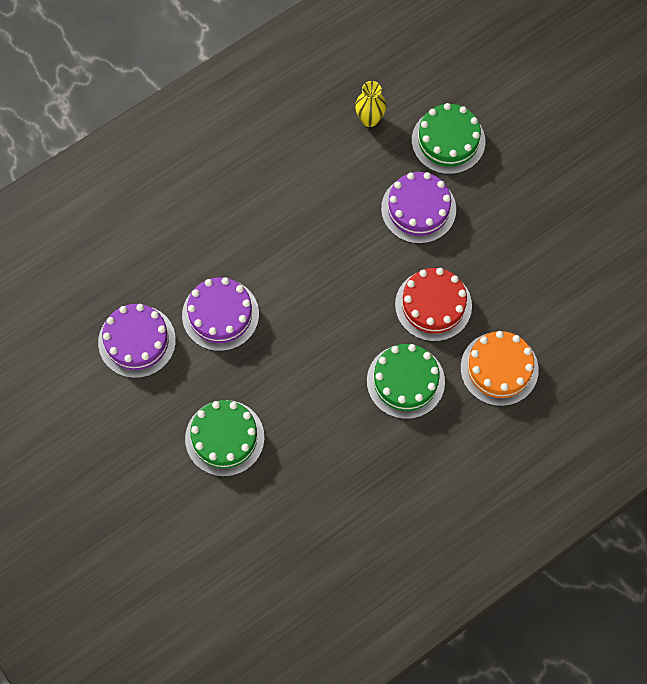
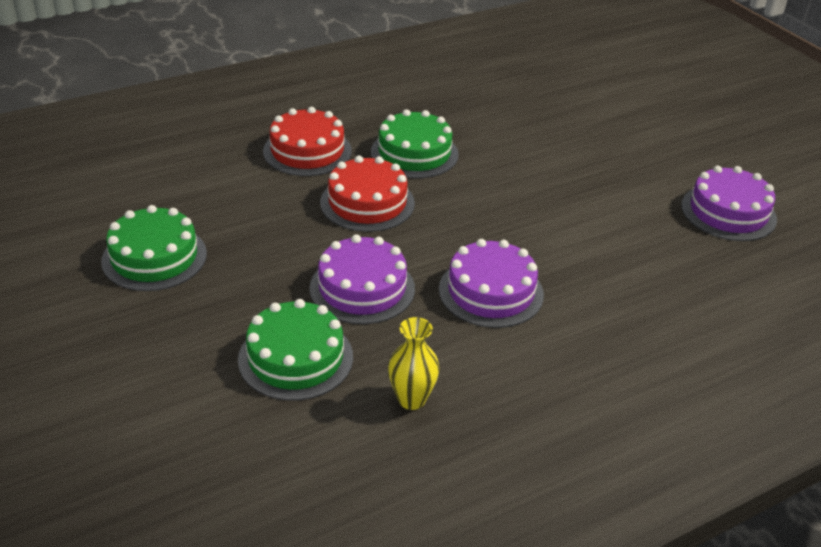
camera: 175 degrees left, 30 degrees down
purple cake [182,277,259,351] -> purple cake moved to [439,239,544,328]
green cake [185,400,264,477] -> green cake moved to [101,205,207,291]
orange cake [461,331,539,406] -> red cake [263,107,352,176]

